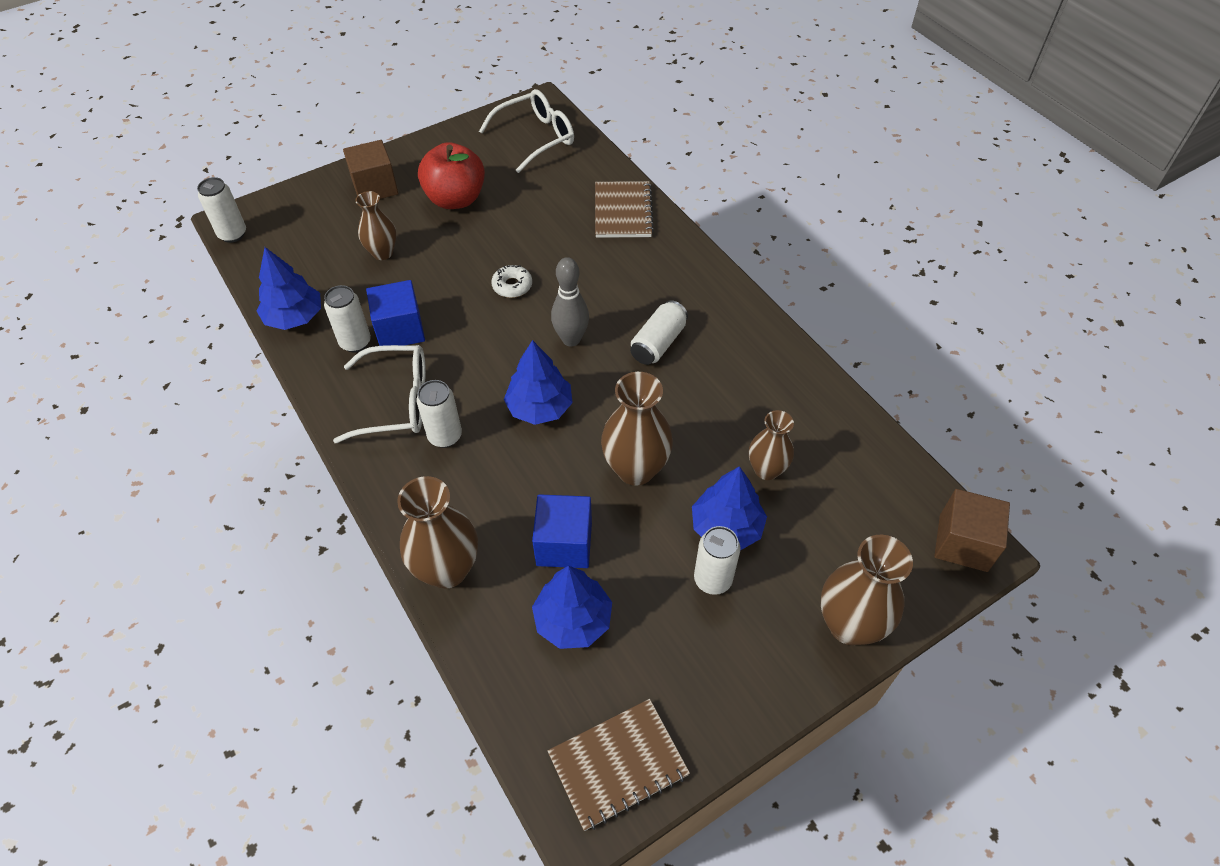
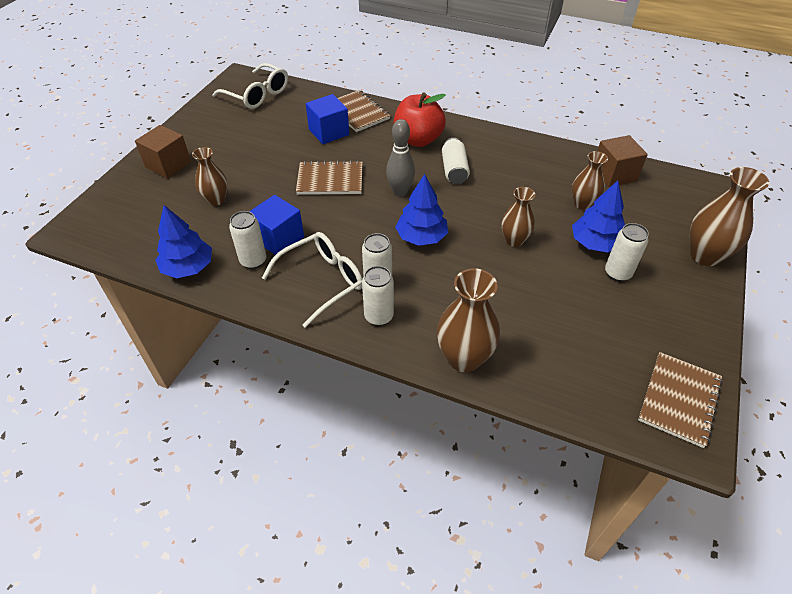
camera: 35 degrees left, 5 degrees down
white can [197,177,246,243] -> white can moved to [362,266,394,326]
red apple [418,142,485,209] -> red apple moved to [394,92,446,147]
white glasses [479,89,574,173] -> white glasses turned 105 degrees clockwise [212,63,288,109]
white donut [492,265,532,298] -> brown notebook [296,160,363,195]
blue cube [532,494,592,568] -> blue cube moved to [306,94,349,144]
blue tree [532,566,612,649] -> none
brown vase [601,372,673,486] -> brown vase [501,187,535,247], size x0.64
brown cube [934,489,1010,572] -> brown cube moved to [597,135,648,187]

